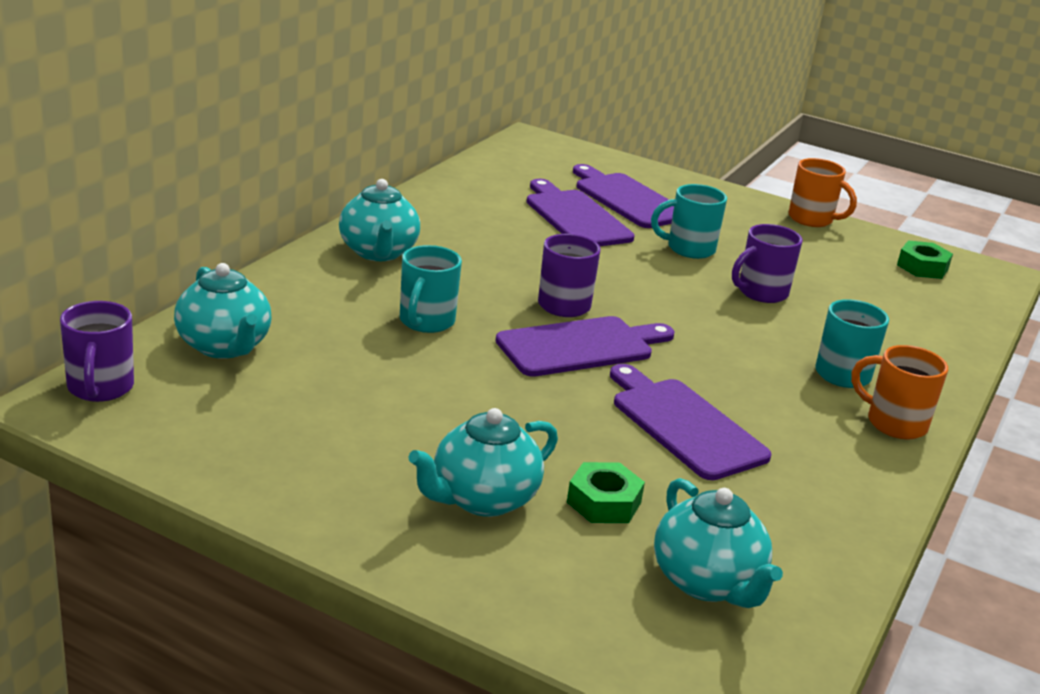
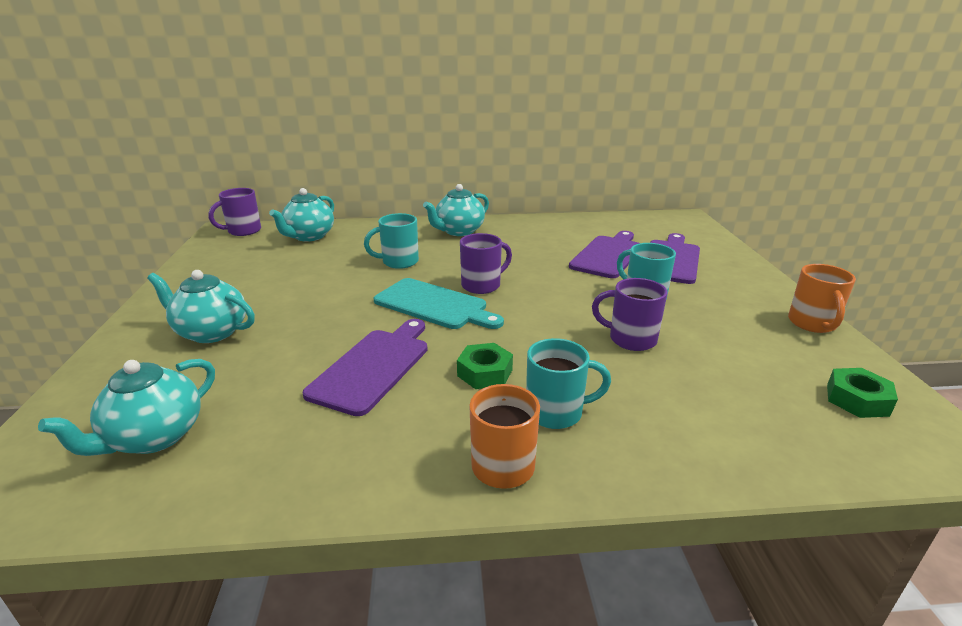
camera: 60 degrees right, 0 degrees up
purple cutting board [496,316,675,377] -> turquoise cutting board [373,278,504,329]
green nut [567,462,645,523] -> green nut moved to [457,343,513,389]

